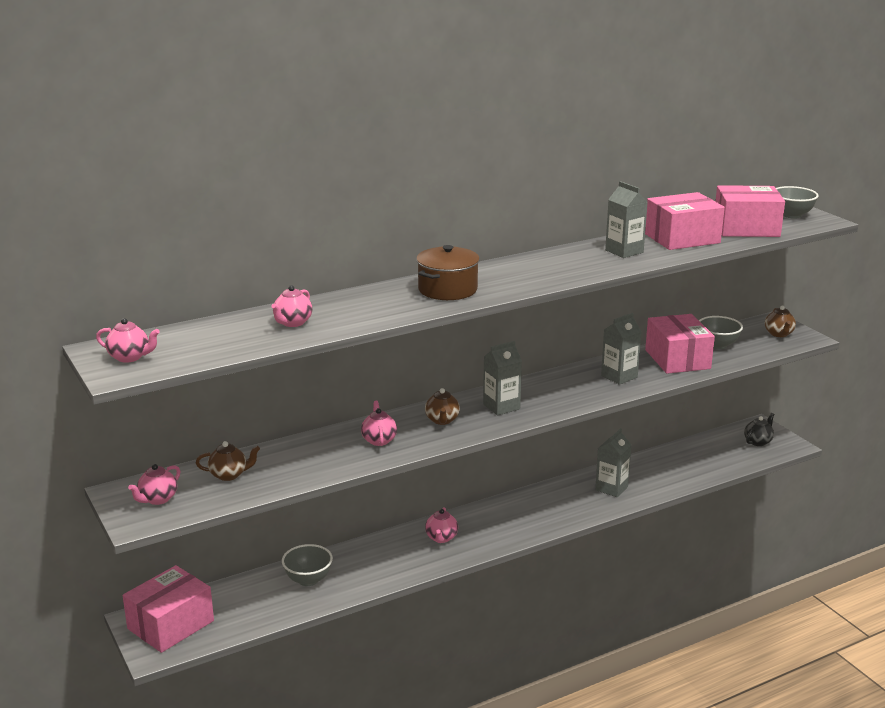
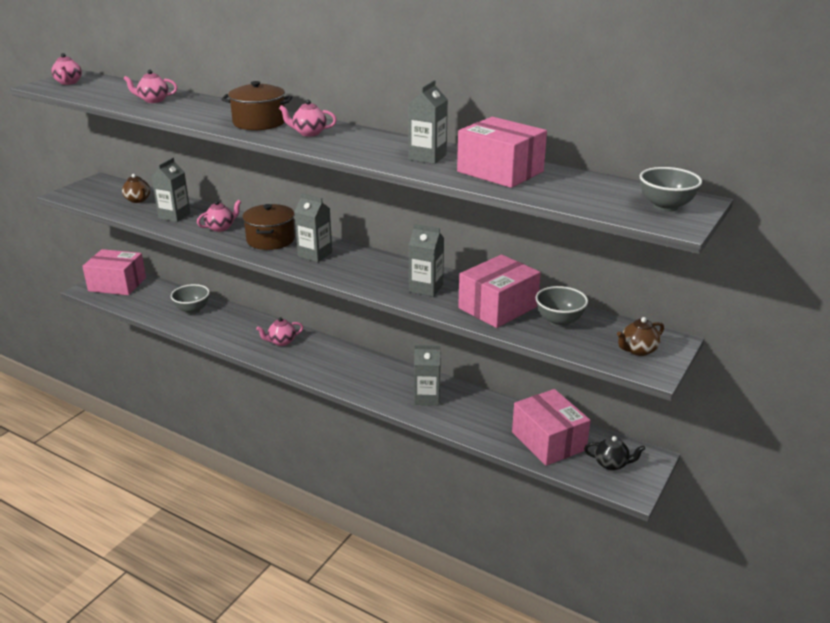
camera: 60 degrees right, 5 degrees up
pink teapot [128,464,180,505] -> pink teapot moved to [279,100,337,137]
brown teapot [425,388,460,425] -> brown pot [242,204,295,250]
pink box [715,185,785,237] -> pink box moved to [512,389,591,466]
none -> grey carton [152,158,191,222]

